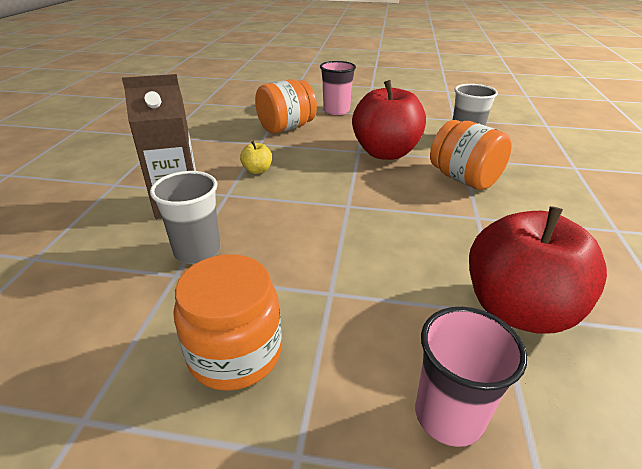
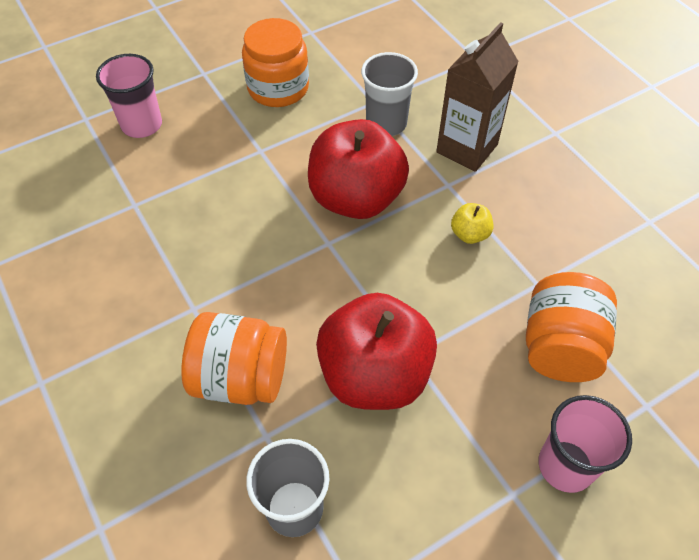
camera: 140 degrees right, 20 degrees up
red apple [469,206,607,334] -> red apple moved to [308,119,409,219]

